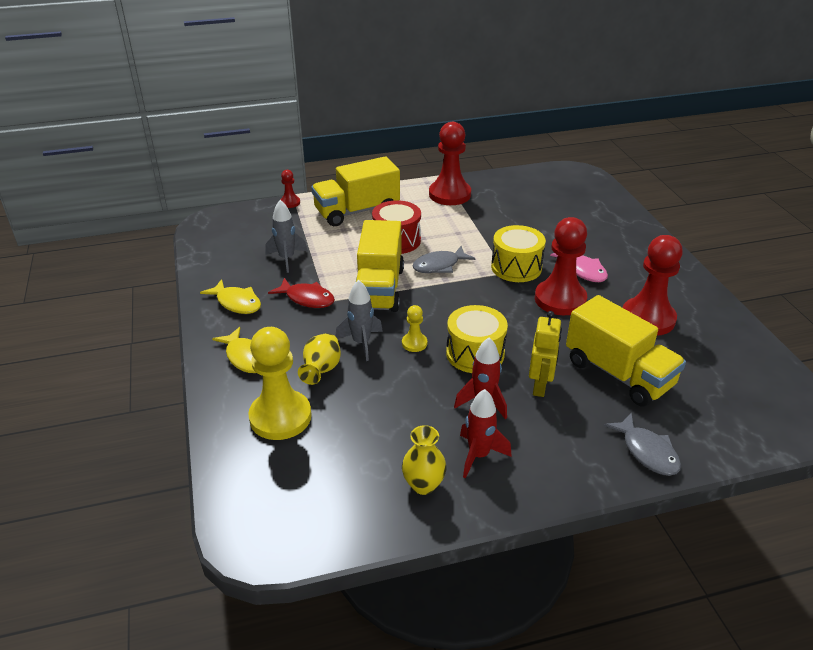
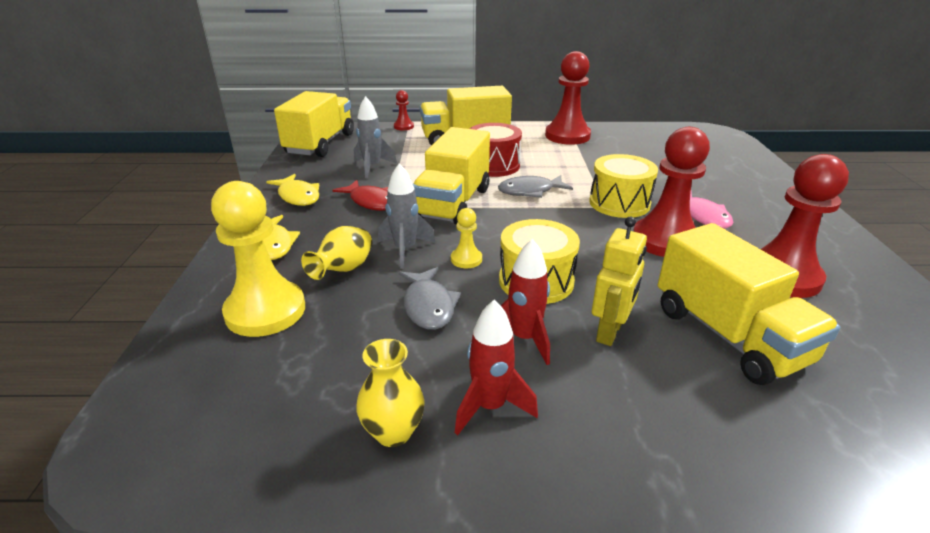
camera: 15 degrees right, 5 degrees down
grey fish [604,413,681,476] -> grey fish moved to [399,267,461,330]
none -> yellow truck [274,91,354,157]

